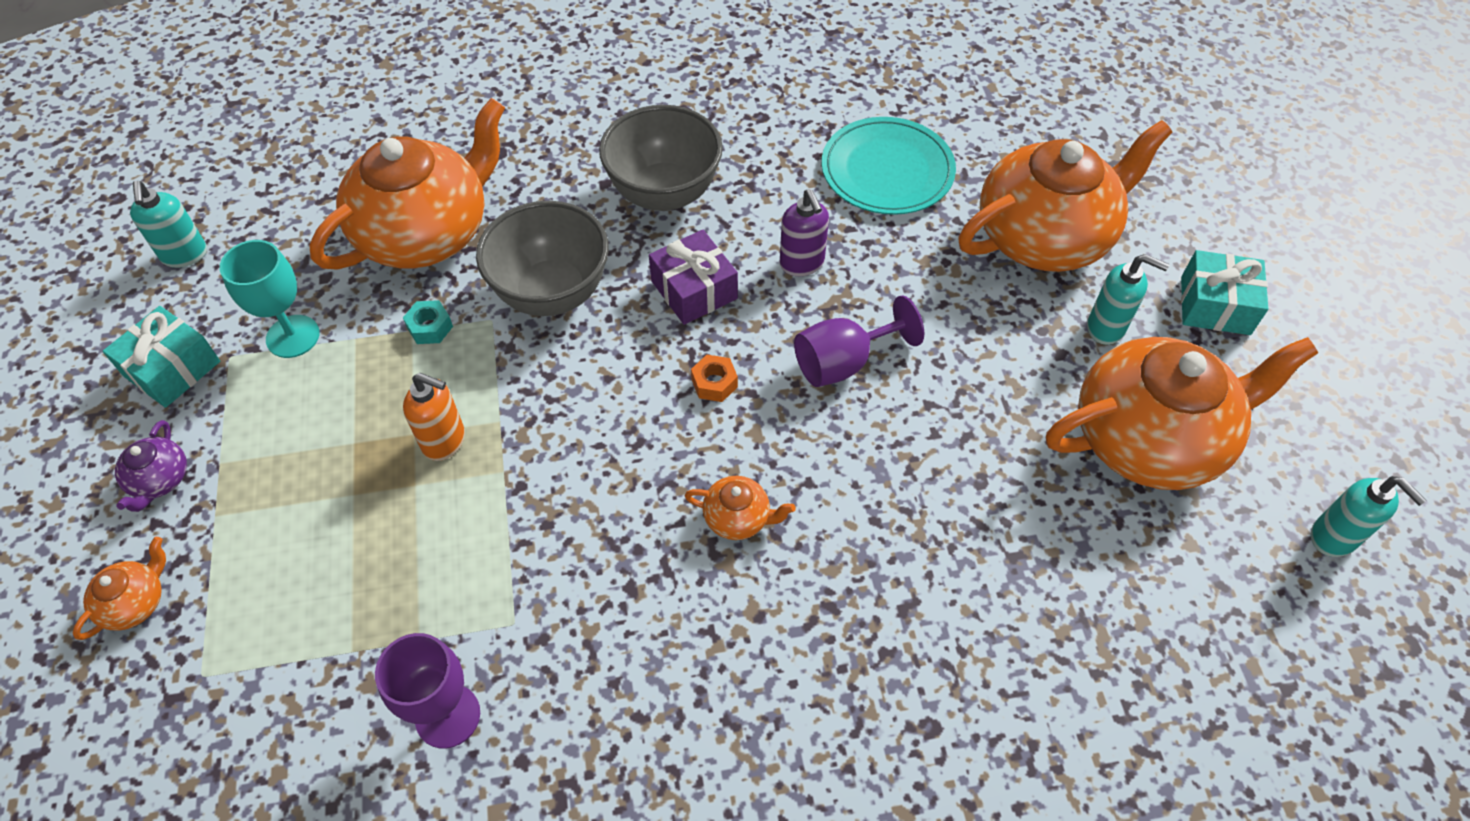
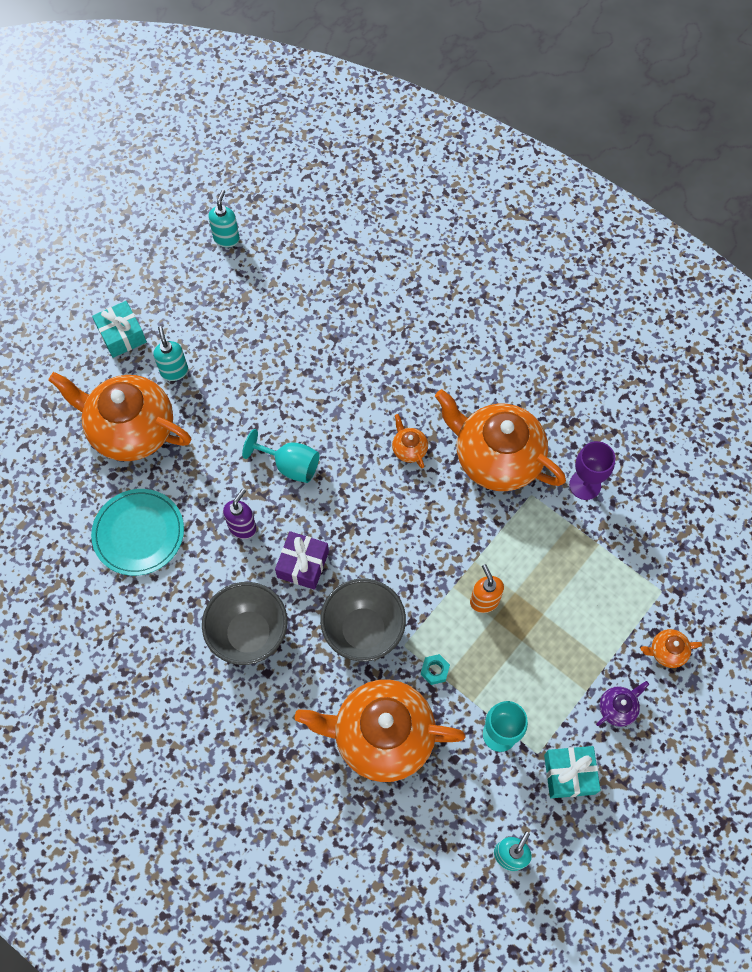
camera: 130 degrees left, 10 degrees up
orange nut [691,355,738,402] -> none
purple goblet [794,295,924,387] -> turquoise goblet [242,429,319,483]
orange teapot [1046,337,1318,490] -> orange teapot moved to [435,389,566,491]

